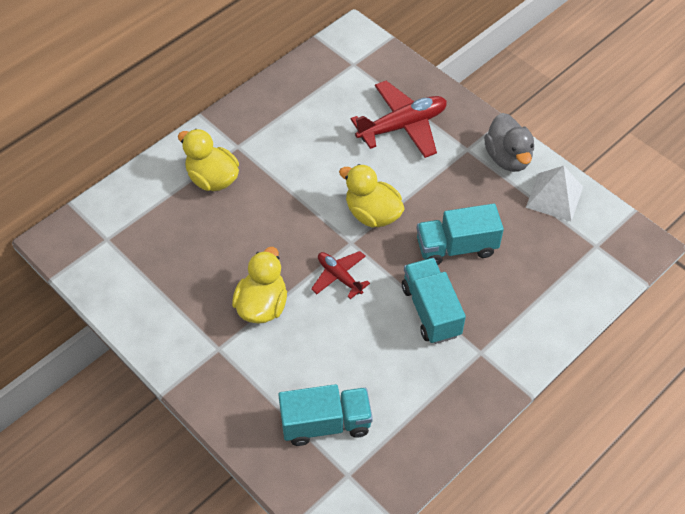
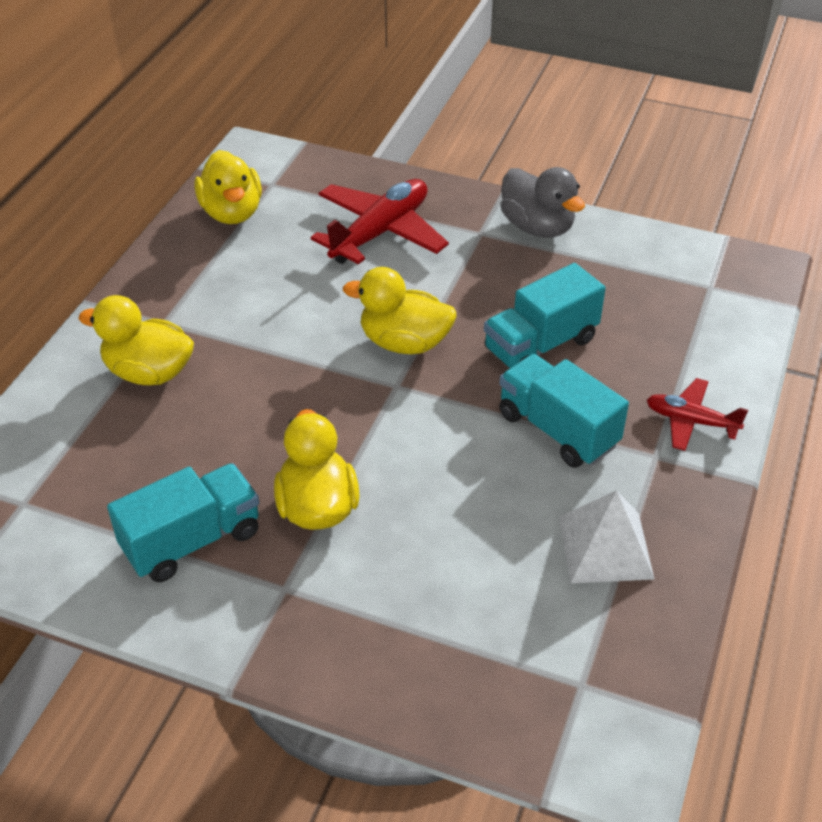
camera: 25 degrees left, 10 degrees down
turquoise truck [278,384,373,446] -> turquoise truck moved to [107,463,259,582]
red plane [311,251,370,299] -> red plane moved to [647,378,748,451]
white pyramid [526,166,583,222] -> white pyramid moved to [559,490,655,583]
none -> yellow duck [194,150,262,224]

